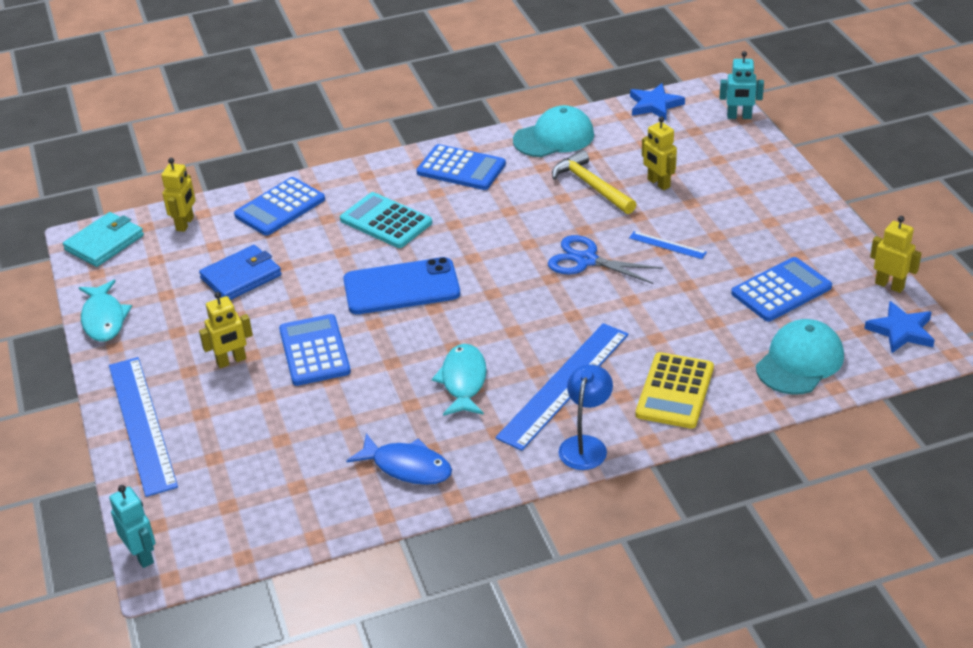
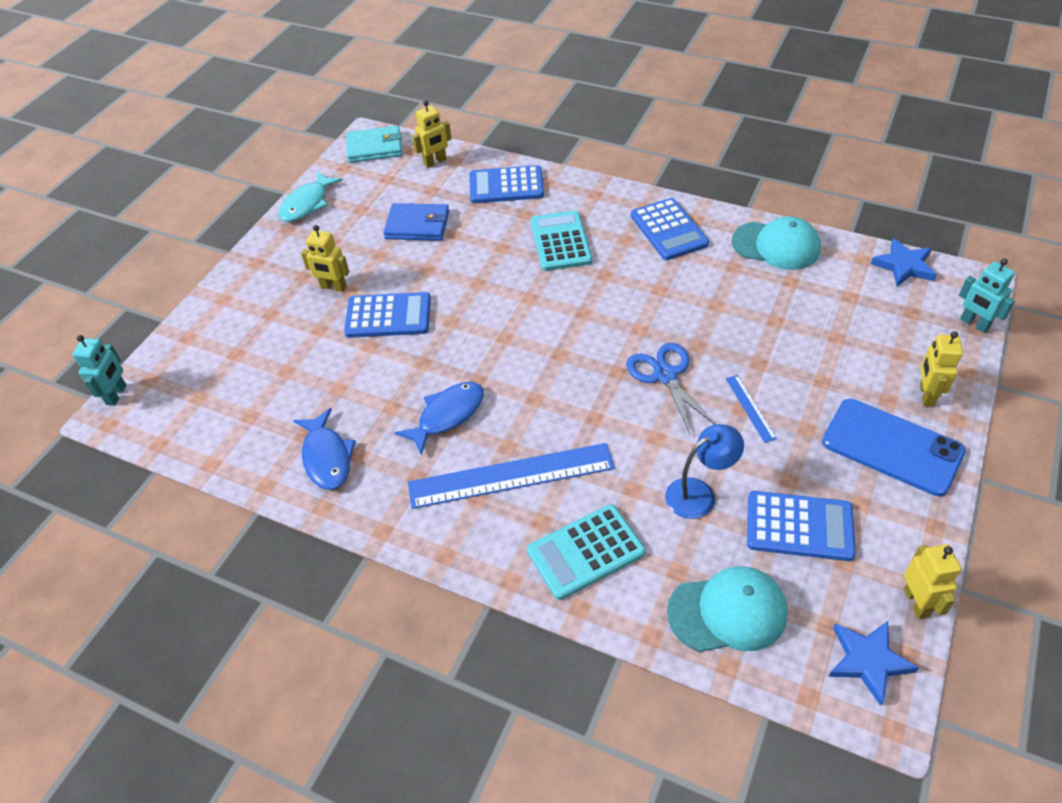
camera: 45 degrees right, 10 degrees up
blue ruler [109,357,178,497] -> none
blue calculator [279,314,351,386] -> blue calculator turned 60 degrees clockwise [344,292,431,338]
blue phone [343,257,460,314] -> blue phone moved to [822,399,965,496]
turquoise fish [432,344,487,416] -> blue fish [395,382,484,455]
yellow hammer [552,150,636,214] -> none
blue lamp [559,364,613,470] -> blue lamp moved to [665,424,744,519]
yellow calculator [636,352,714,429] -> turquoise calculator [527,504,646,600]
yellow robot [642,116,677,190] -> yellow robot moved to [920,331,963,406]

